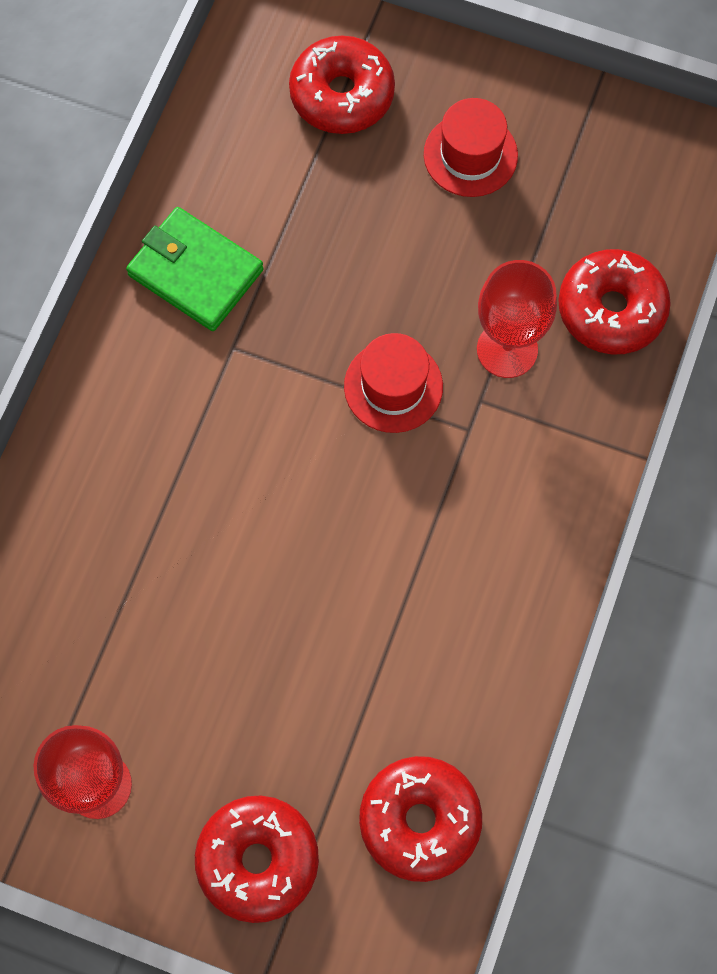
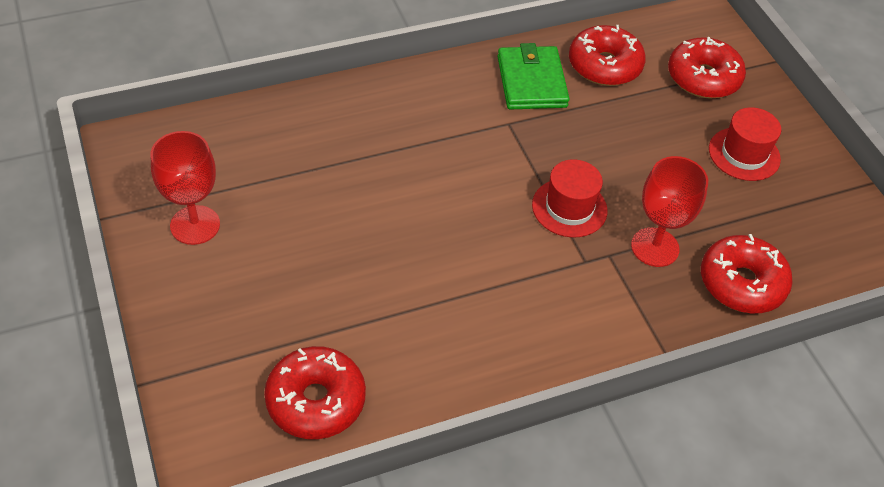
camera: 45 degrees right, 20 degrees down
red donut [195,796,319,923] -> red donut moved to [569,25,646,86]

